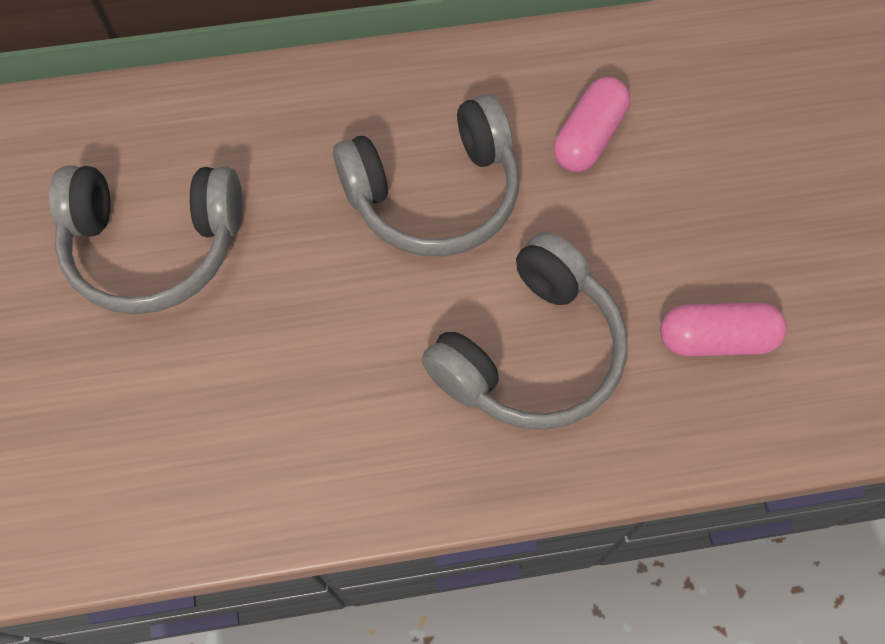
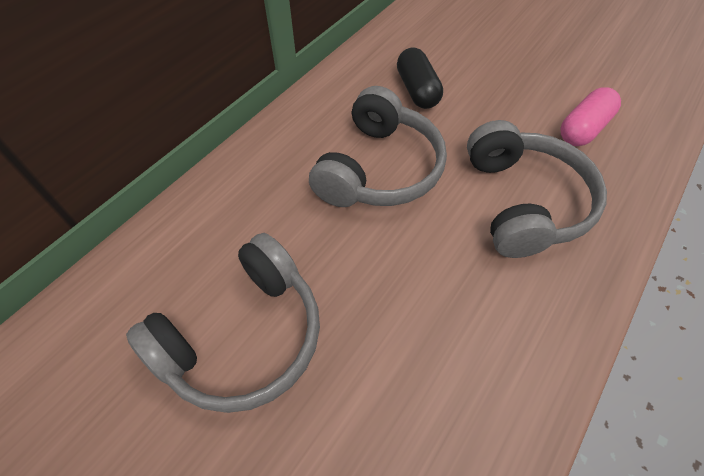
camera: 45 degrees left, 10 degrees down
pink capsule [554,77,630,172] -> black capsule [397,48,443,109]

